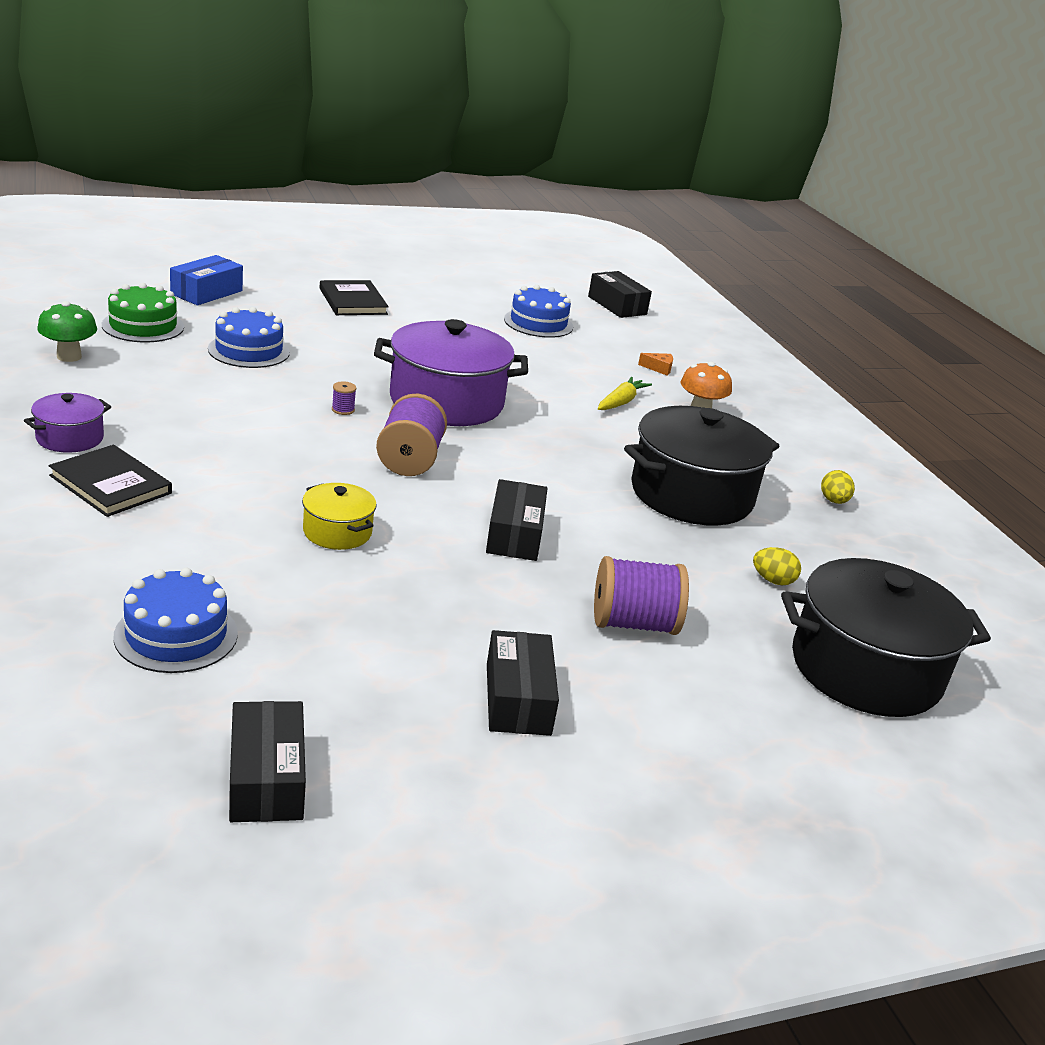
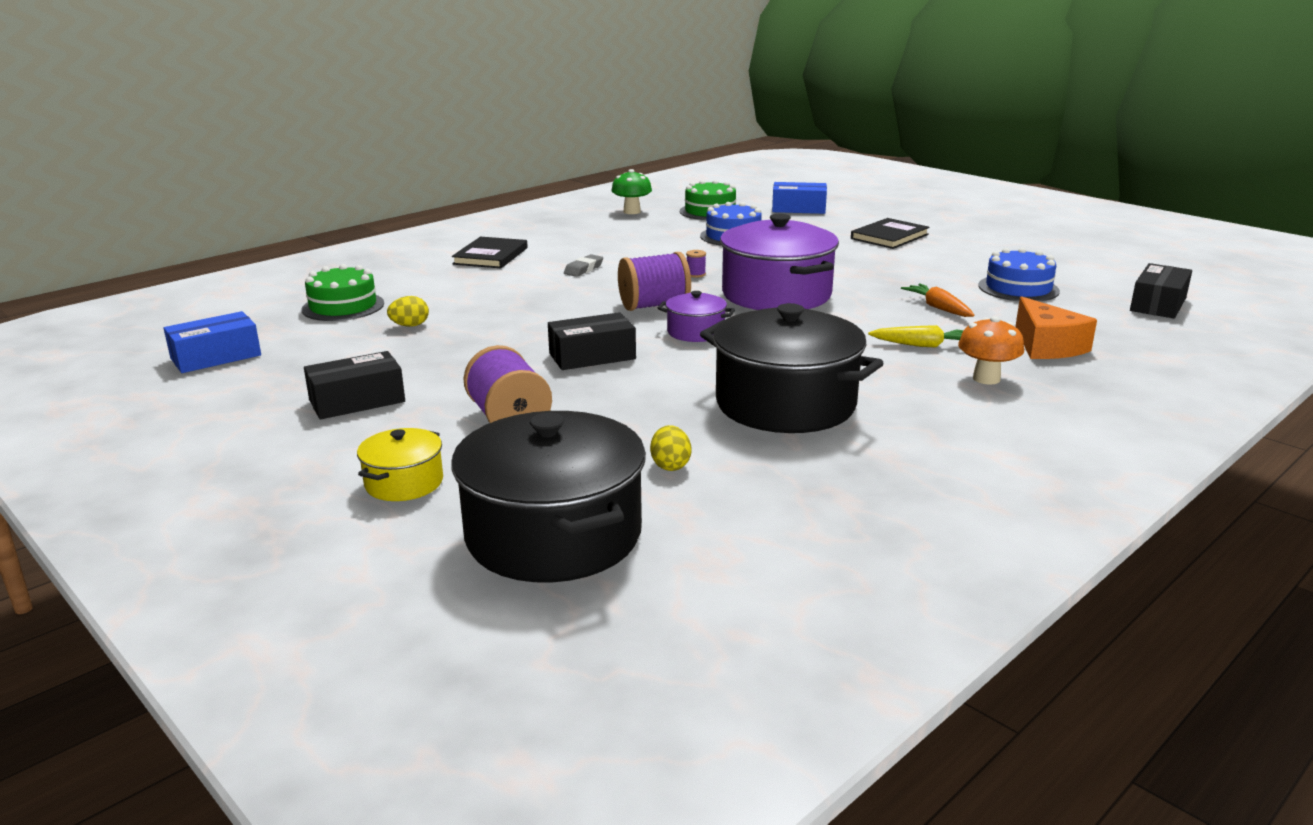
camera: 70 degrees right, 5 degrees down
purple pot [24,393,111,453] -> purple pot moved to [658,291,735,342]
blue cake [113,568,238,673] -> green cake [302,264,384,321]
black box [229,701,306,822] -> blue box [164,311,261,373]
yellow pot [302,483,377,550] -> yellow pot moved to [357,428,443,501]
orange cheese [638,353,673,376] -> orange cheese [1015,296,1097,359], size x2.15
yellow egg [821,470,855,504] -> yellow egg moved to [387,296,429,327]
none -> grey eraser [564,254,603,277]
none -> orange carrot [901,284,975,317]

